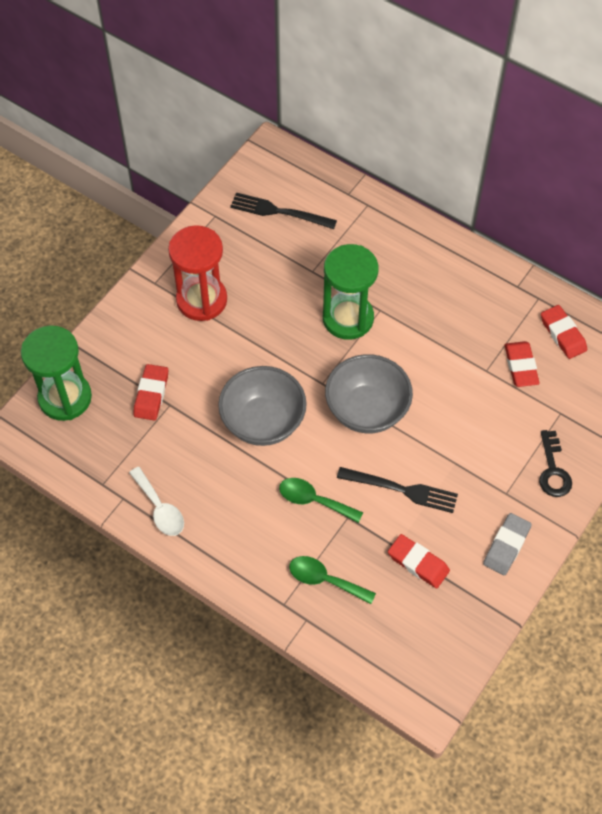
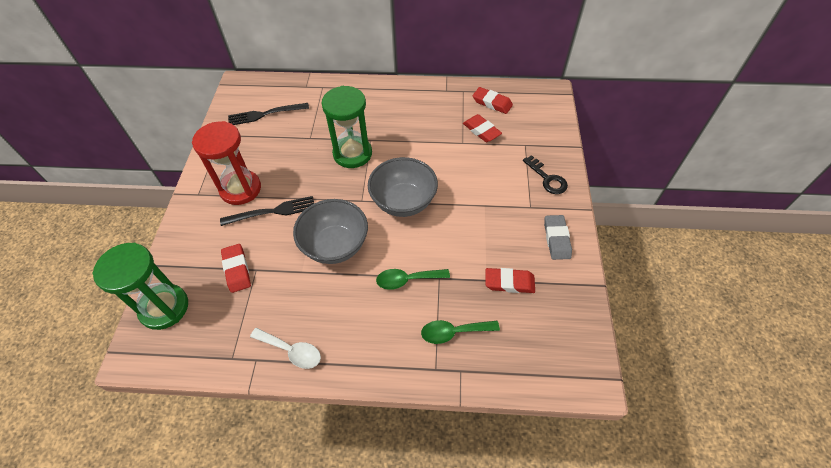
camera: 30 degrees left, 5 degrees down
black fork [337,467,458,513] -> black fork moved to [220,196,314,226]

